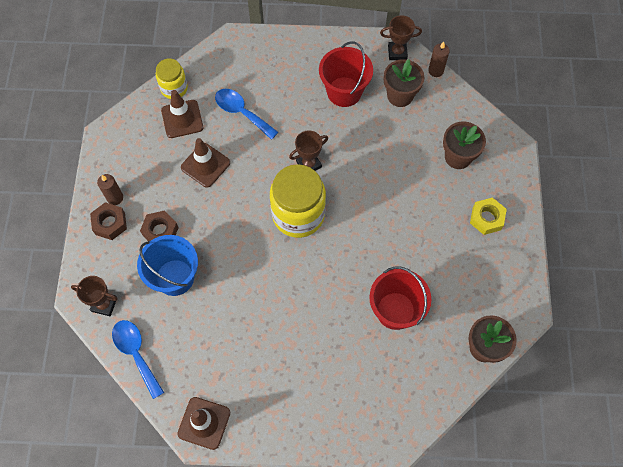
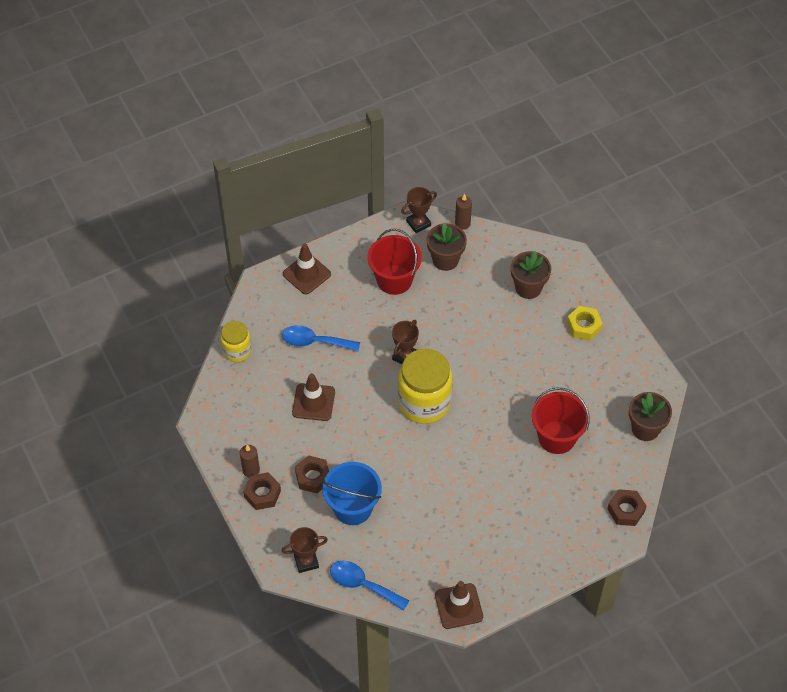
camera: 30 degrees left, 10 degrees down
brown traffic cone [161,90,203,138] -> brown traffic cone moved to [283,243,331,294]
none -> brown nut [607,489,647,526]

